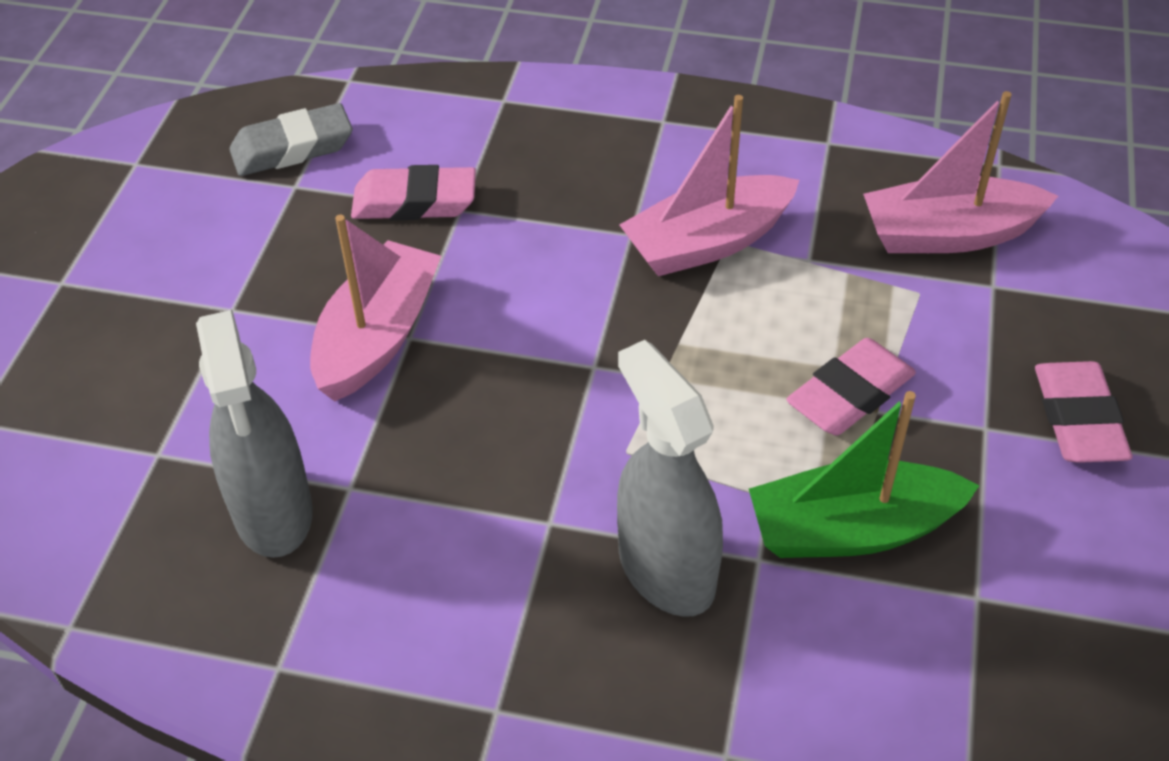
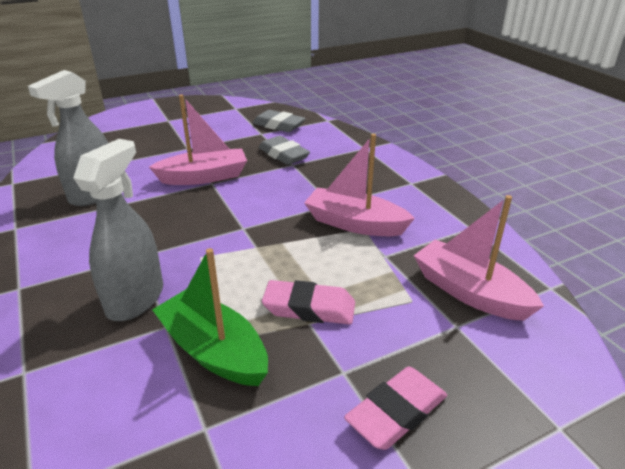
camera: 50 degrees right, 15 degrees down
pink eraser [351,165,476,220] -> grey eraser [258,136,310,165]

